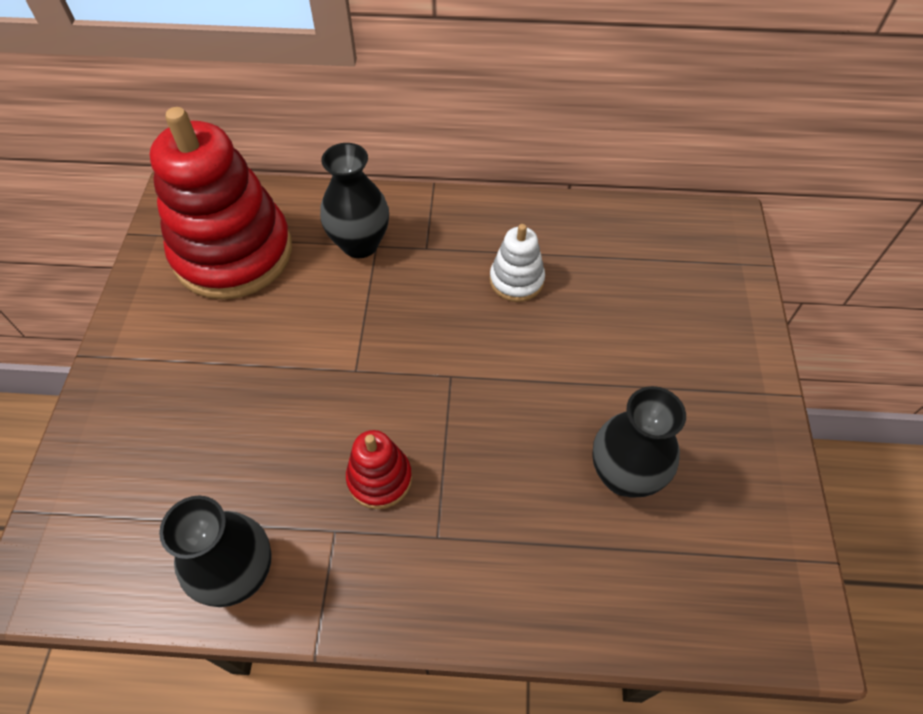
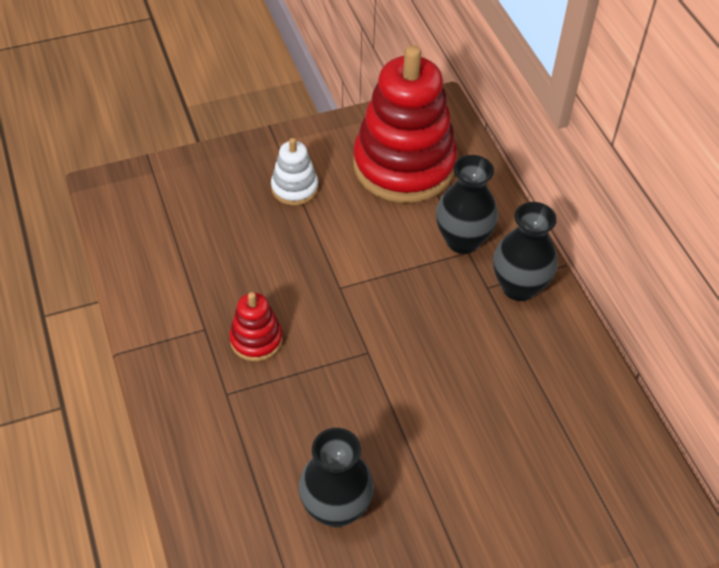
camera: 65 degrees right, 5 degrees down
black vase [159,496,272,607] -> black vase moved to [493,202,558,301]
white stacking toy [490,224,545,302] -> white stacking toy moved to [271,138,318,205]

